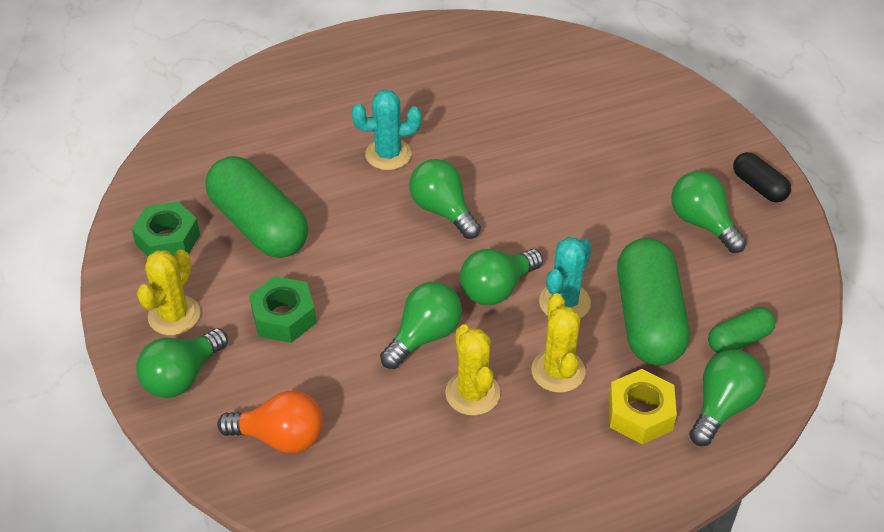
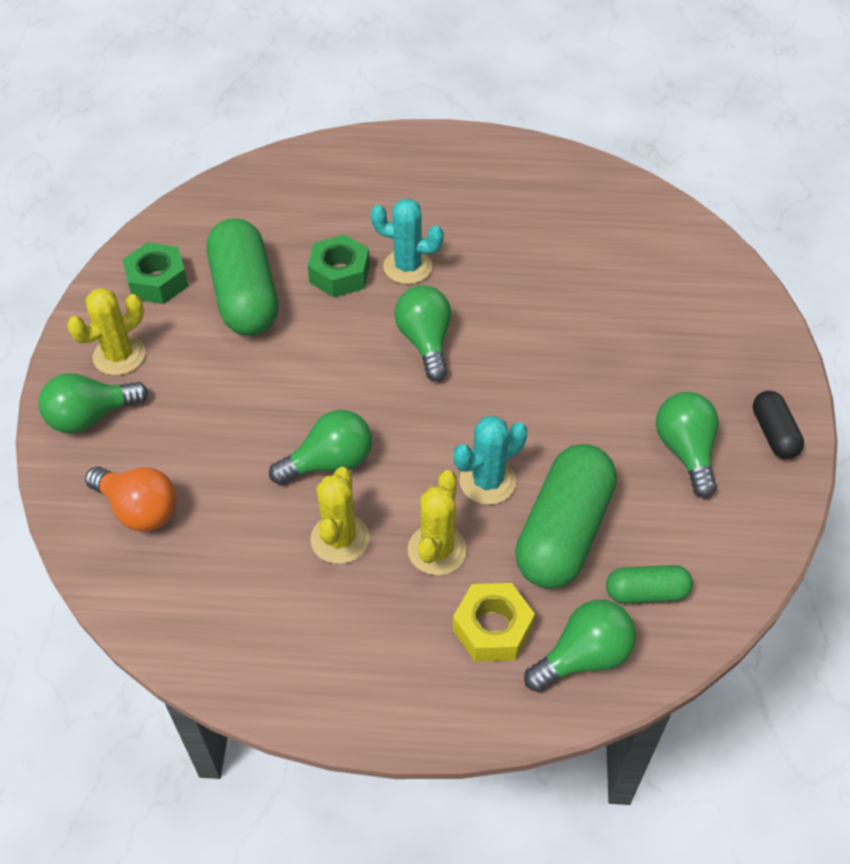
camera: 25 degrees right, 5 degrees up
green nut [249,276,316,343] -> green nut moved to [308,234,370,297]
green light bulb [460,249,543,305] -> none

